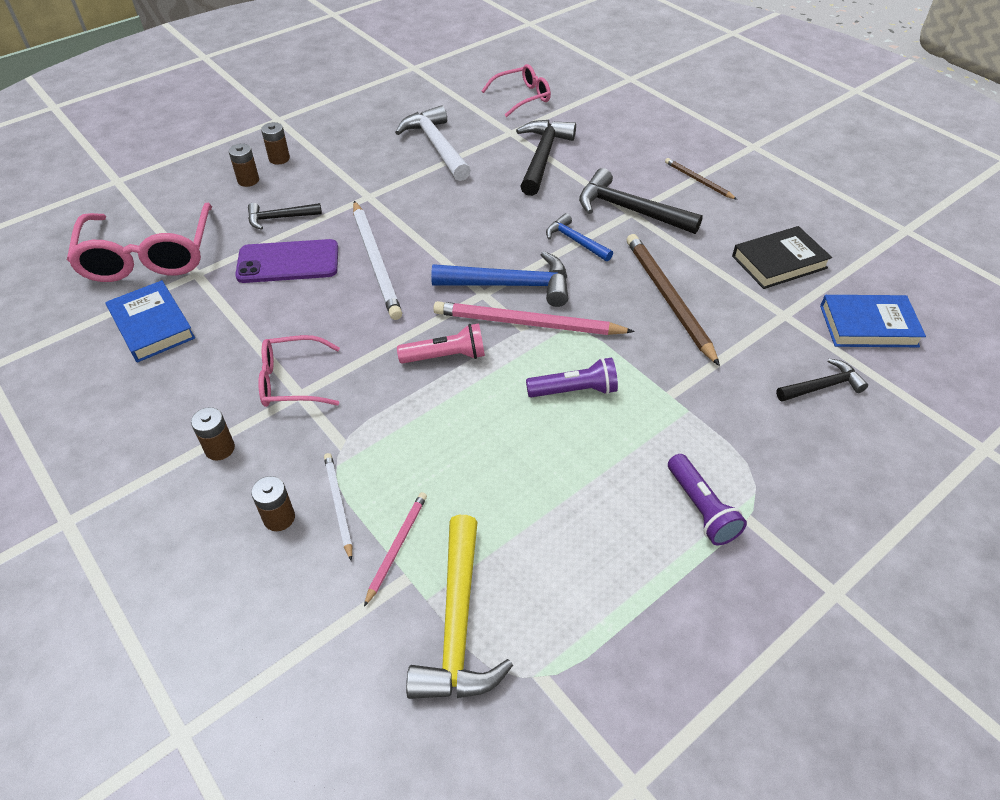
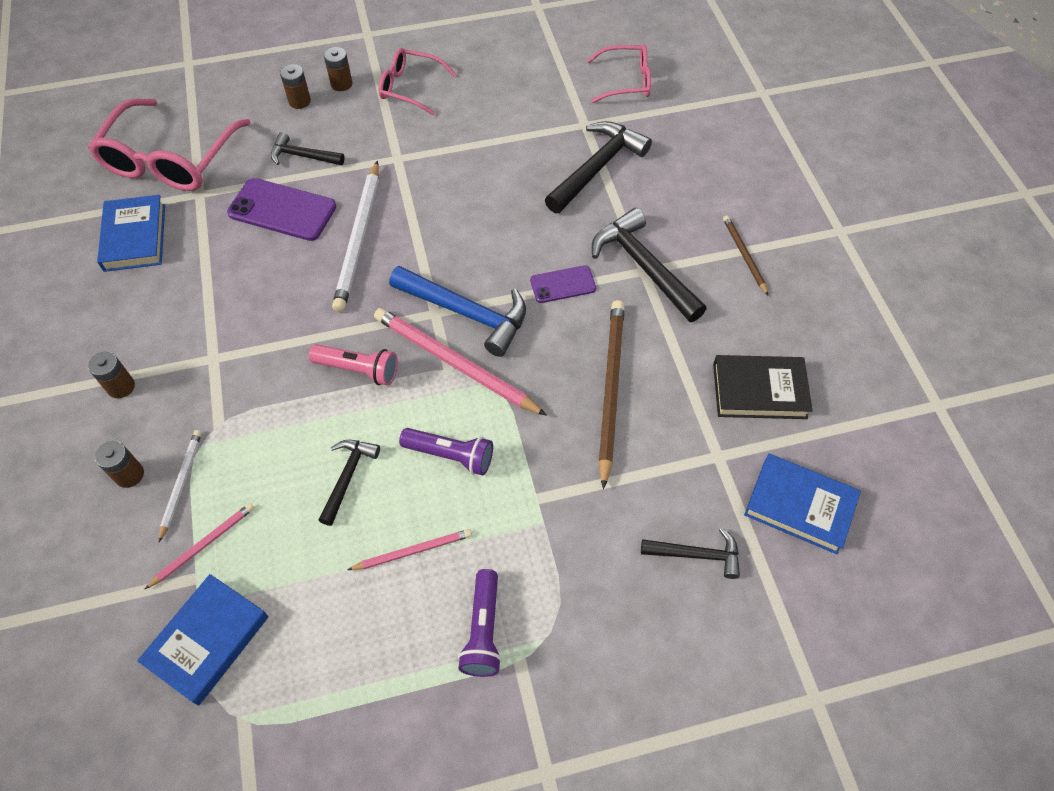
camera: 25 degrees right, 10 degrees up
pink glasses [258,335,340,407] -> pink glasses moved to [378,48,456,116]
white hammer [395,105,471,181] -> none
yellow hammer [406,515,513,699] -> blue book [137,574,269,706]
blue hammer [546,213,613,261] -> purple phone [530,265,596,303]
none -> black hammer [319,440,380,526]
none -> pink pencil [348,529,472,570]

